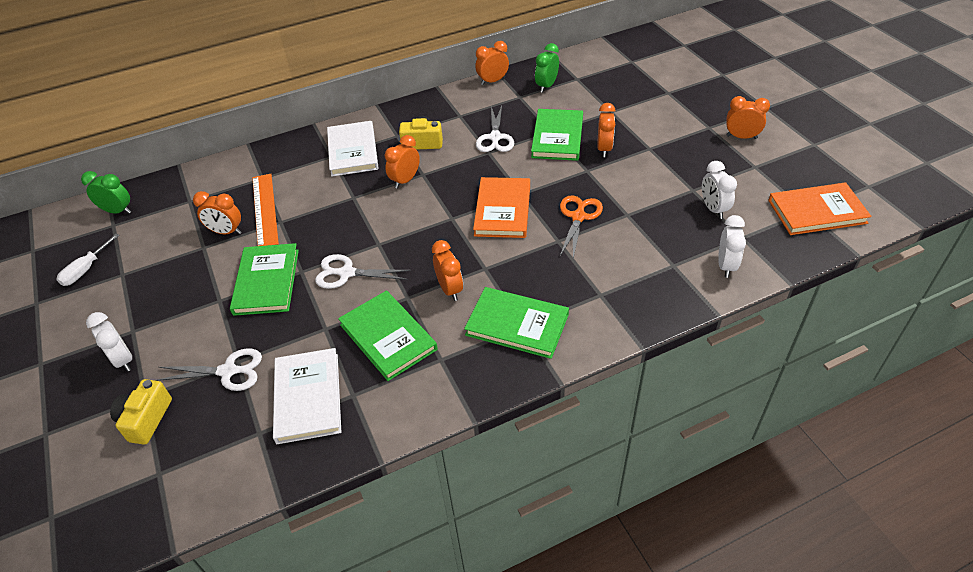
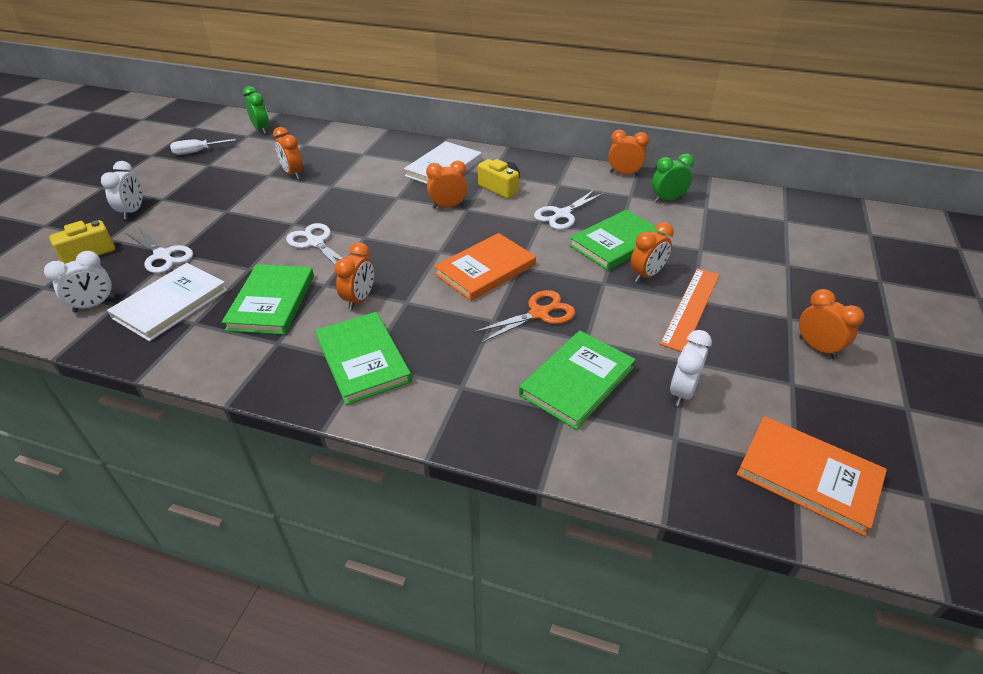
camera: 40 degrees right, 5 degrees down
green book [230,243,299,316] -> green book moved to [519,331,636,430]
orange ruler [252,174,279,246] -> orange ruler moved to [660,268,719,352]
white clock [718,215,746,278] -> white clock moved to [44,251,114,313]

